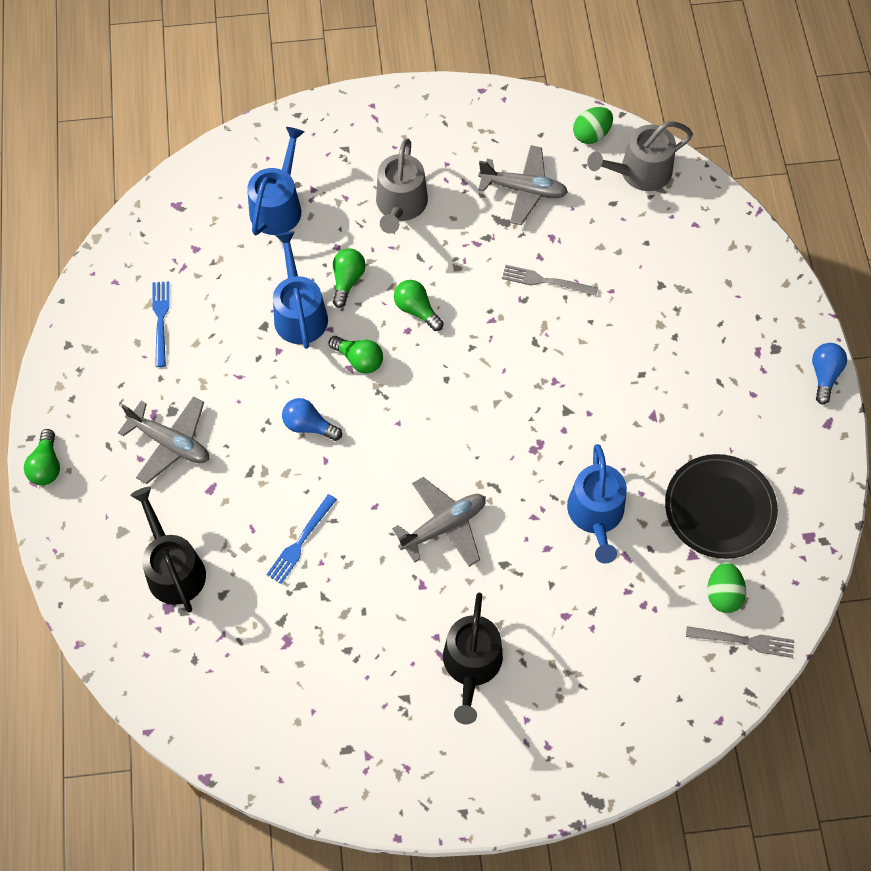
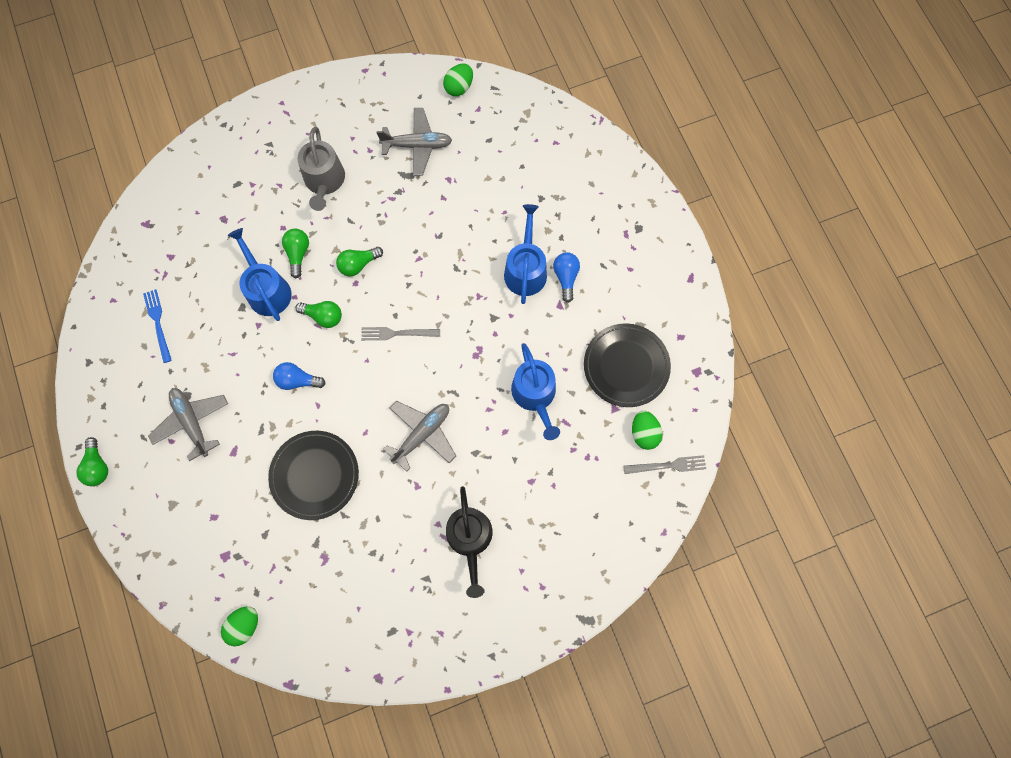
camera: 15 degrees left, 10 degrees up
grey plane [118,396,209,484] -> grey plane turned 135 degrees counterclockwise [148,388,228,461]
black watering can [130,487,206,613] -> none
blue watering can [247,127,304,235] -> blue watering can moved to [504,204,547,304]
blue fork [266,494,337,584] -> black plate [268,431,359,520]
green light bulb [394,280,444,331] -> green light bulb turned 60 degrees counterclockwise [336,247,383,276]
grey fork [502,265,598,296] -> grey fork moved to [361,327,440,340]
grey watering can [587,121,693,191] -> none
blue light bulb [812,343,847,405] -> blue light bulb moved to [553,252,580,303]
none -> green egg [221,606,258,646]

